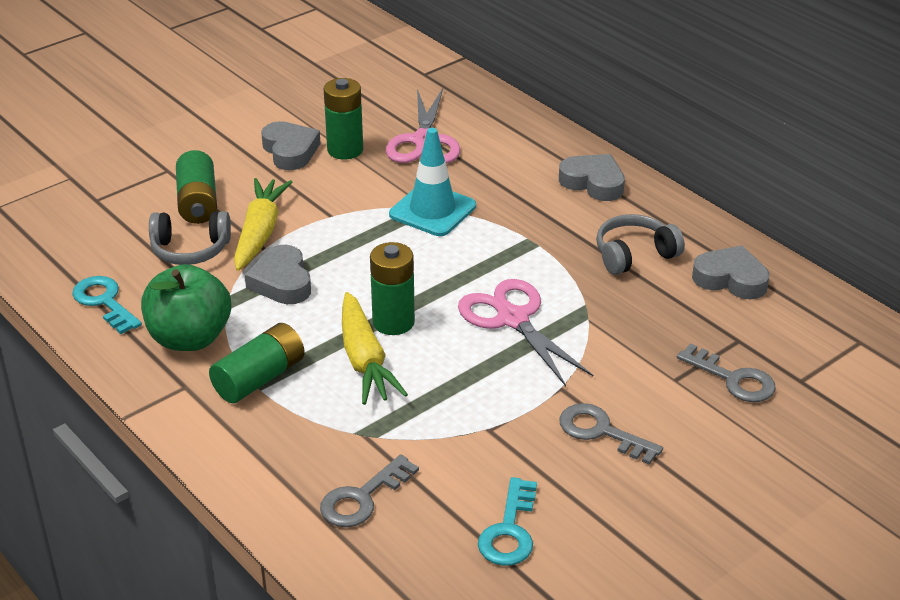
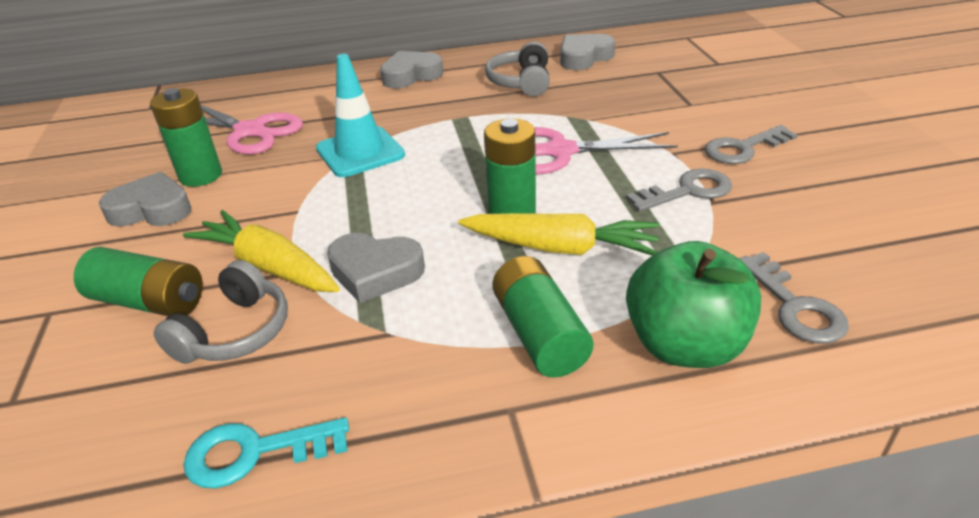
camera: 60 degrees left, 0 degrees up
green apple [141,264,231,351] -> green apple moved to [626,241,761,368]
turquoise key [478,477,537,566] -> none
grey key [677,343,776,402] -> grey key moved to [626,169,732,212]

